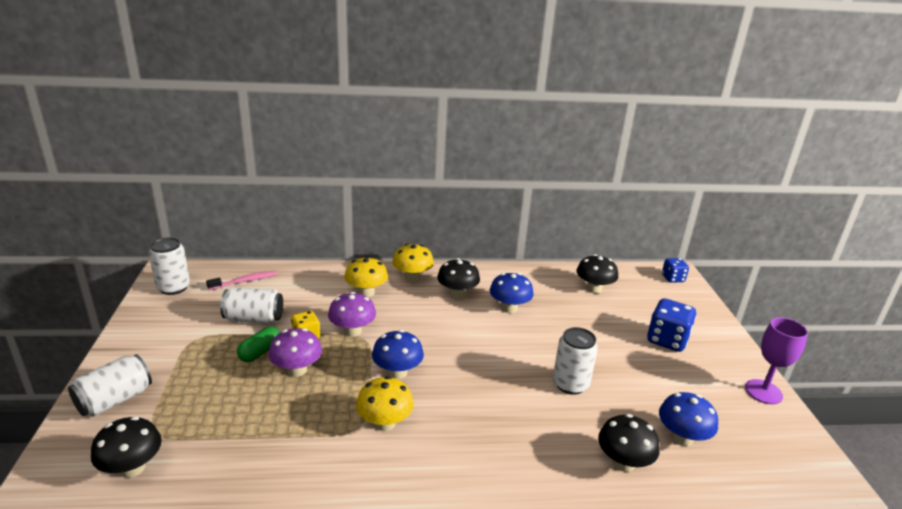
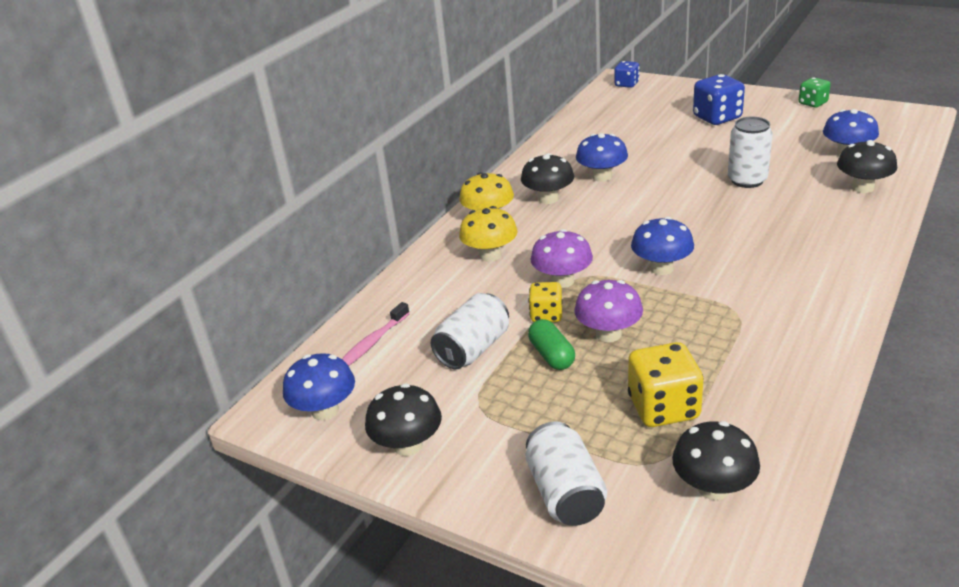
camera: 50 degrees left, 5 degrees up
white can [149,237,190,295] -> blue mushroom [283,353,355,420]
pink toothbrush [206,271,277,290] -> pink toothbrush turned 150 degrees counterclockwise [342,302,410,366]
yellow mushroom [356,376,414,431] -> none
black mushroom [577,254,618,294] -> black mushroom moved to [365,383,442,456]
purple goblet [745,317,808,404] -> green dice [799,77,831,107]
none -> yellow dice [628,342,703,427]

